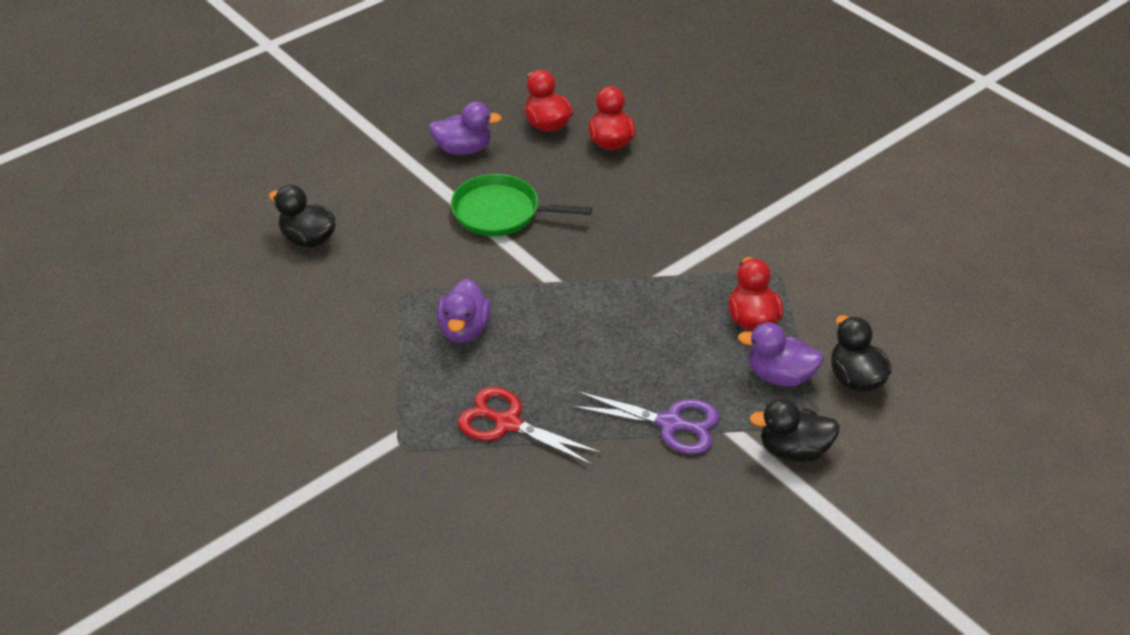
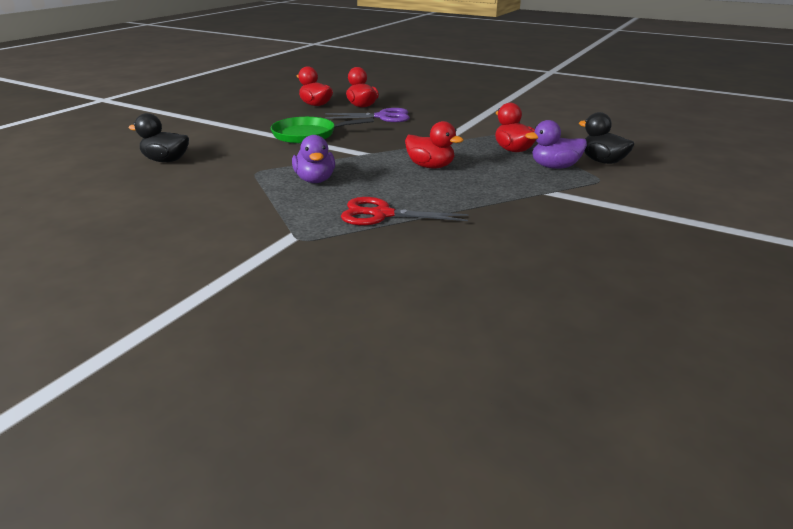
camera: 20 degrees left, 15 degrees down
purple duck [429,102,502,155] -> none
purple scissors [571,391,720,455] -> purple scissors moved to [325,108,410,122]
black duck [749,399,840,462] -> none
none -> red duck [405,121,464,168]

